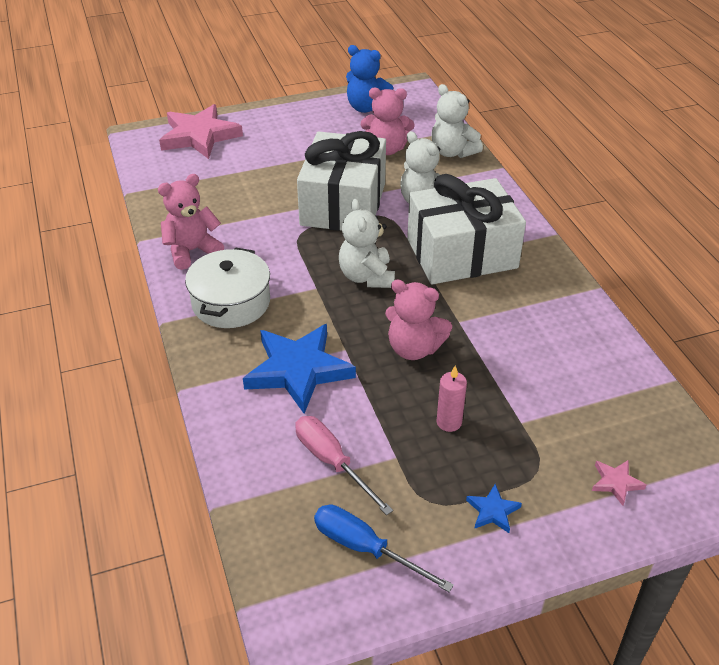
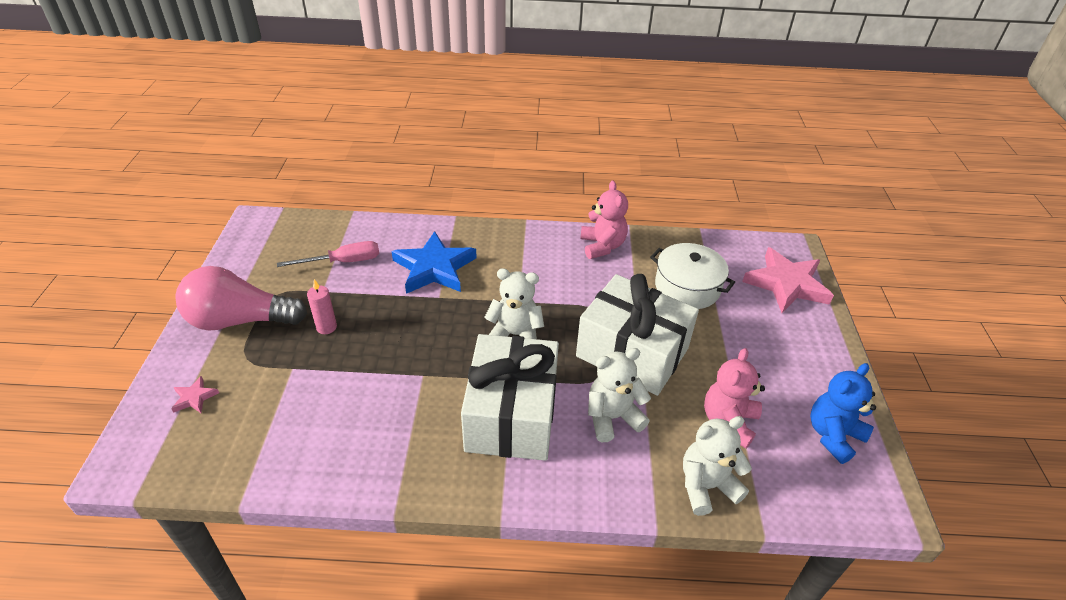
camera: 110 degrees right, 0 degrees up
white pot [185,248,270,328] -> white pot moved to [650,243,735,309]
blue screwdriver [314,505,454,592] -> none
pink teddy bear [385,280,452,360] -> none
blue star [466,484,522,533] -> pink light bulb [175,266,307,331]

